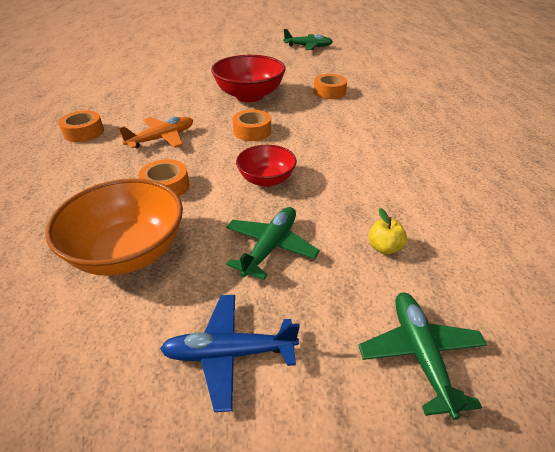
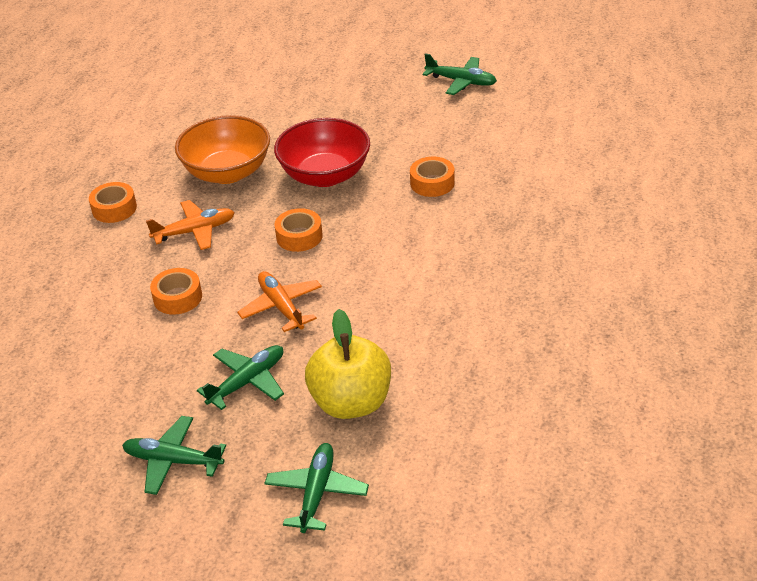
camera: 20 degrees right, 0 degrees up
orange bowl [45,178,183,276] -> orange bowl moved to [175,115,270,184]
blue plane [160,295,300,412] -> green plane [122,416,226,495]
red bowl [236,145,297,187] -> orange plane [237,271,322,332]
yellow apple [368,208,407,254] -> yellow apple [305,309,391,419], size x2.38

